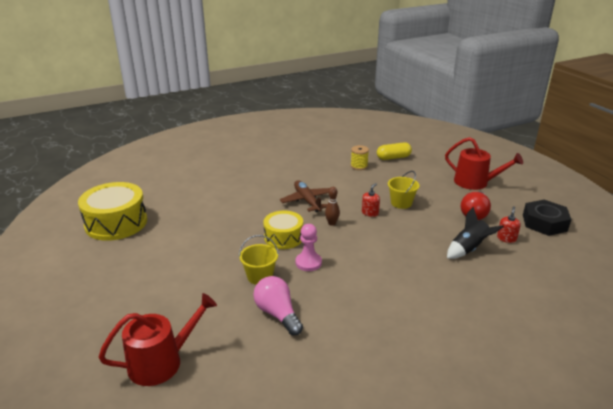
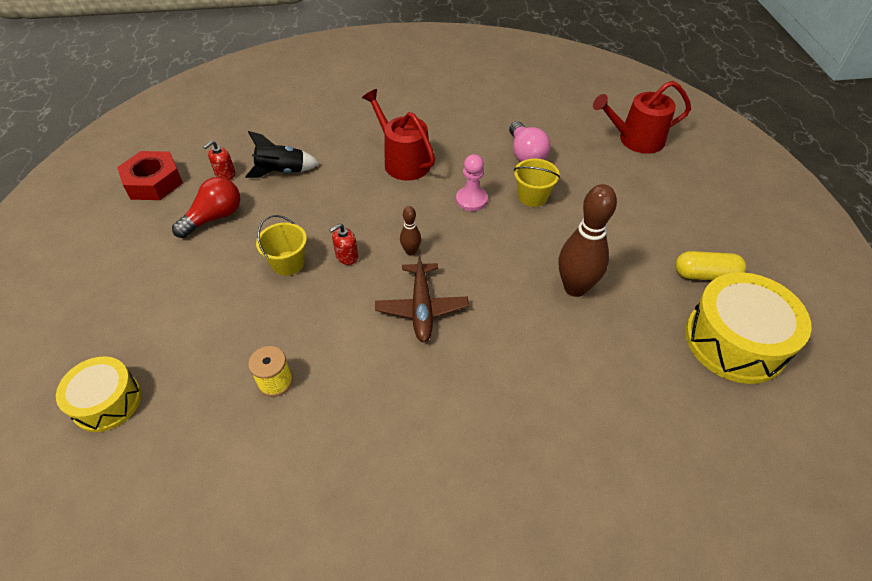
camera: 160 degrees left, 20 degrees up
yellow drum [263,211,303,249] -> yellow drum moved to [56,357,141,432]
yellow capsule [377,142,412,160] -> yellow capsule moved to [675,251,746,280]
red watering can [445,137,523,190] -> red watering can moved to [362,89,435,181]
black nut [523,200,572,236] -> red nut [117,151,183,200]
none -> brown bowling pin [559,184,617,297]

